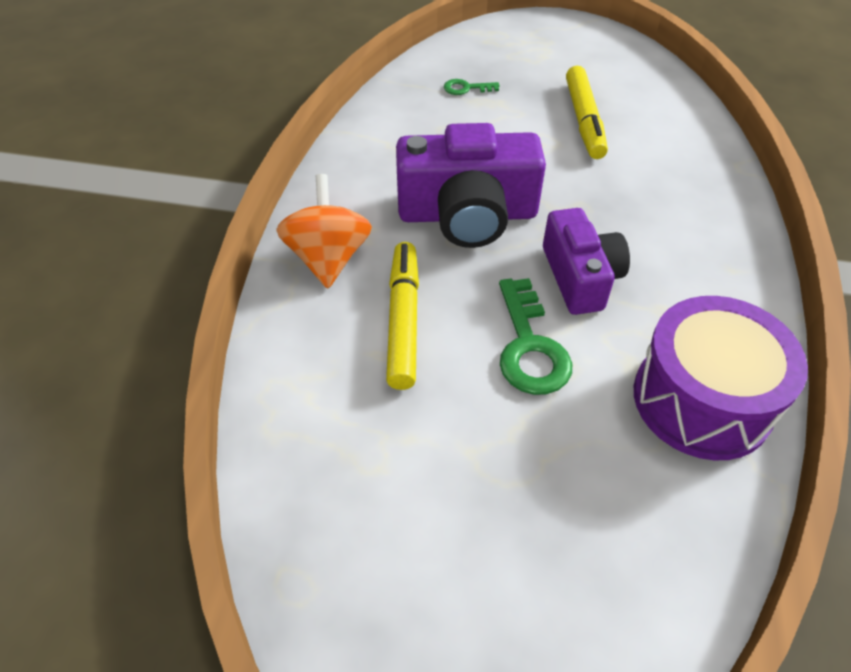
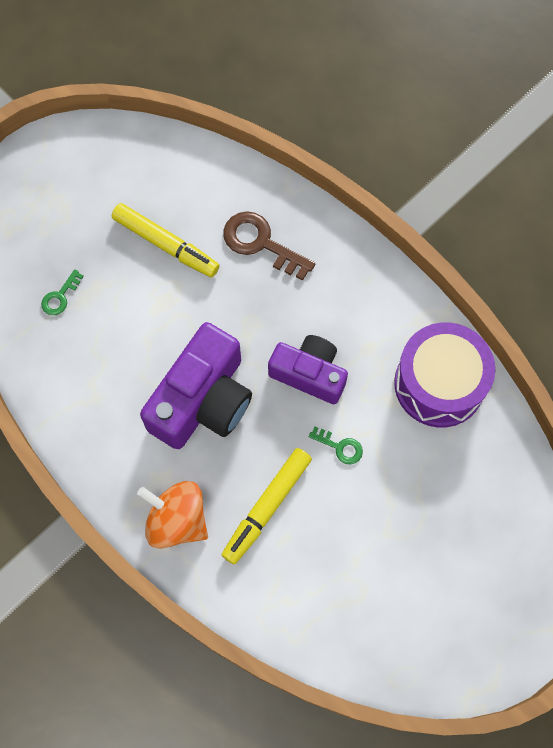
camera: 55 degrees left, 20 degrees up
yellow marker [386,242,419,390] -> yellow marker turned 90 degrees counterclockwise [222,448,312,565]
green key [499,278,572,395] -> green key [309,427,363,464], size x0.53
none -> brown key [223,211,315,281]

